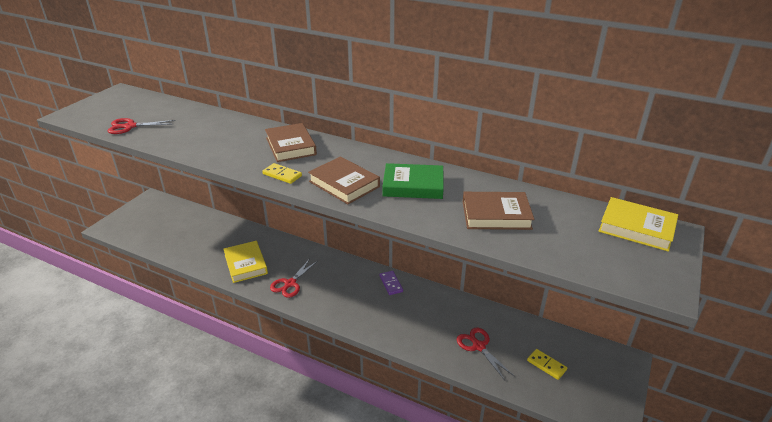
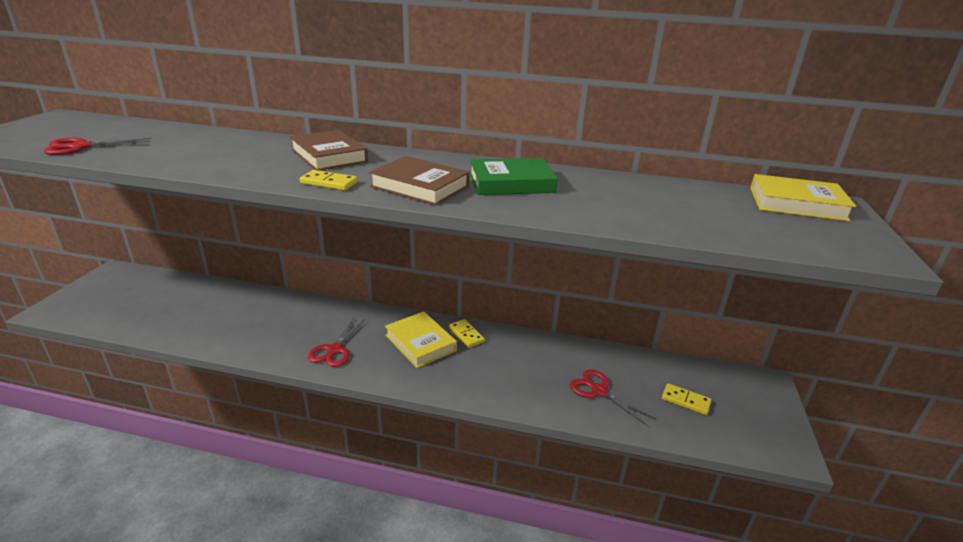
camera: 15 degrees left, 5 degrees down
yellow book [224,241,268,283] -> yellow book moved to [385,312,457,368]
purple domino [379,271,403,295] -> yellow domino [449,319,485,348]
brown book [463,192,534,230] -> none

